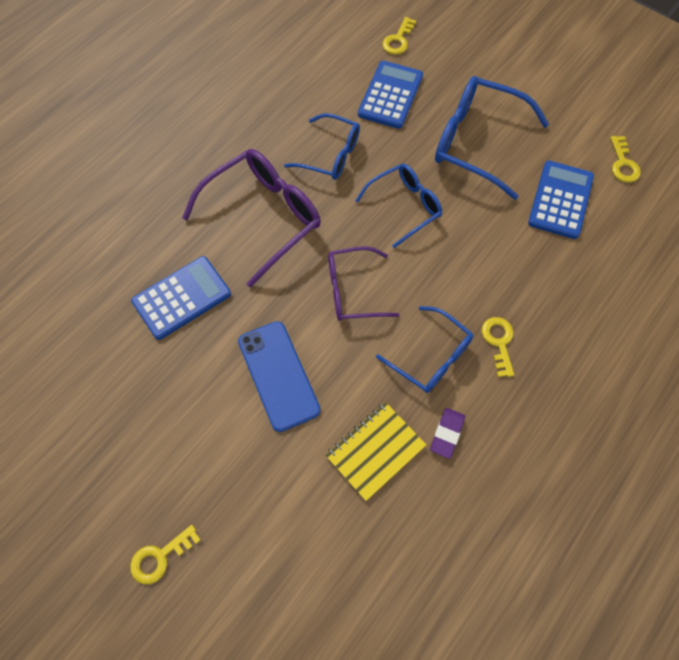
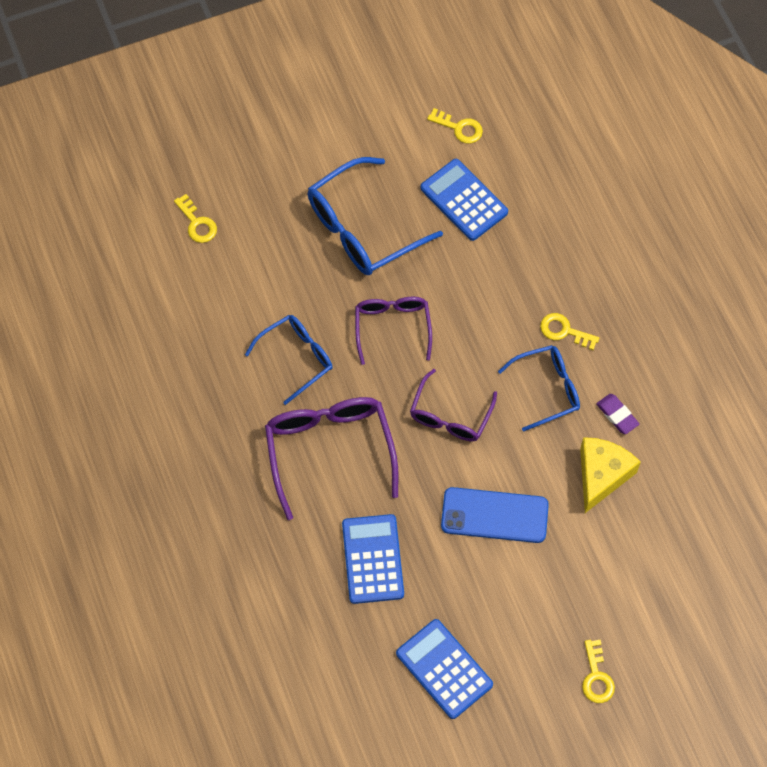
camera: 60 degrees left, 0 degrees up
yellow notebook [325,402,426,501] -> yellow cheese [580,437,641,513]
blue glasses [355,164,442,248] -> purple glasses [355,297,432,365]
blue calculator [358,61,423,129] -> blue calculator moved to [396,619,493,719]

